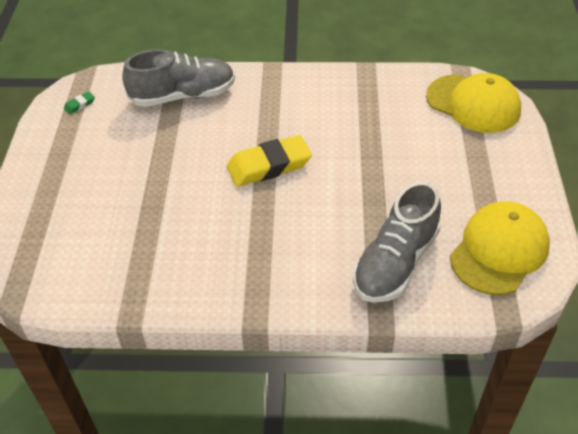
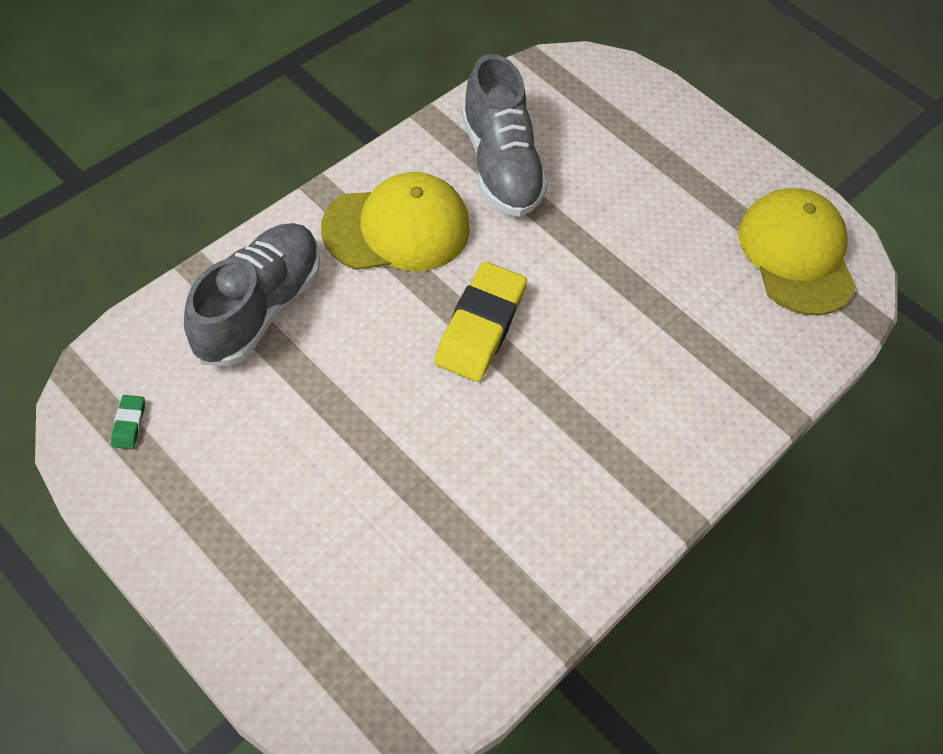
camera: 55 degrees left, 10 degrees up
grey shoe [353,181,441,303] -> grey shoe moved to [461,54,548,217]
yellow cap [426,73,521,133] -> yellow cap moved to [321,172,470,271]

